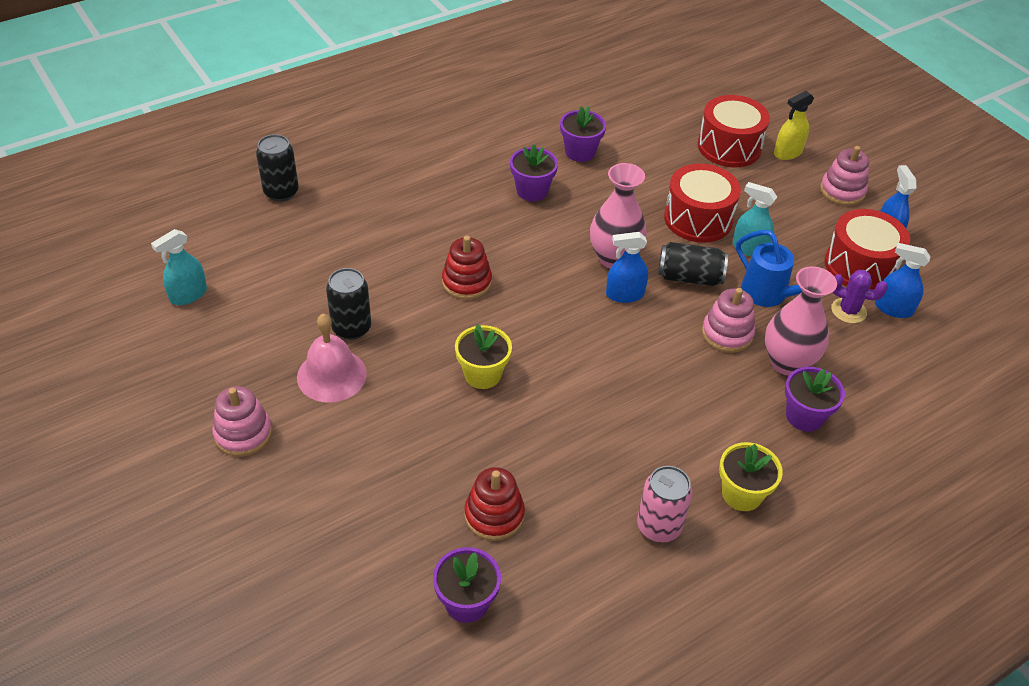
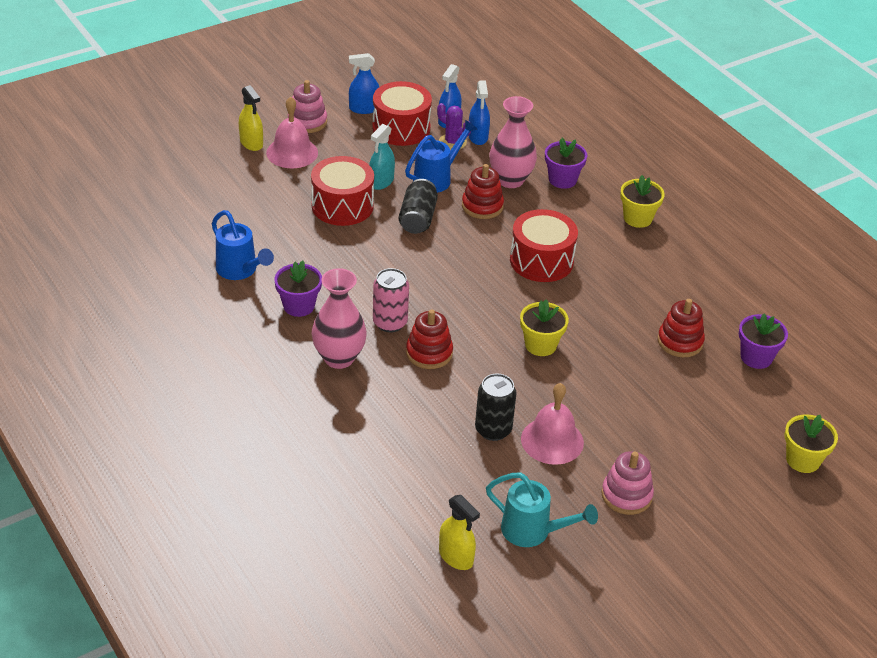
camera: 90 degrees left, 5 degrees down
turquoise spray bottle [151,229,207,305] -> yellow spray bottle [439,495,480,570]
black can [256,134,299,202] -> none
purple flower pot [560,106,606,162] -> blue watering can [212,210,274,280]
pink vase [590,163,647,269] -> pink vase moved to [312,268,367,369]
blue spray bottle [606,232,648,303] -> blue spray bottle moved to [469,80,490,145]
pink can [637,466,692,543] -> pink can moved to [373,268,409,332]
red drum [698,95,770,168] -> red drum moved to [510,209,578,282]
pink stacking toy [702,288,755,353] -> red stacking toy [462,164,504,219]
purple cactus [831,270,888,323] -> purple cactus turned 75 degrees counterclockwise [437,103,471,150]
none -> pink bell [266,97,318,168]
none -> turquoise watering can [486,472,598,547]
none -> yellow flower pot [785,414,838,473]

